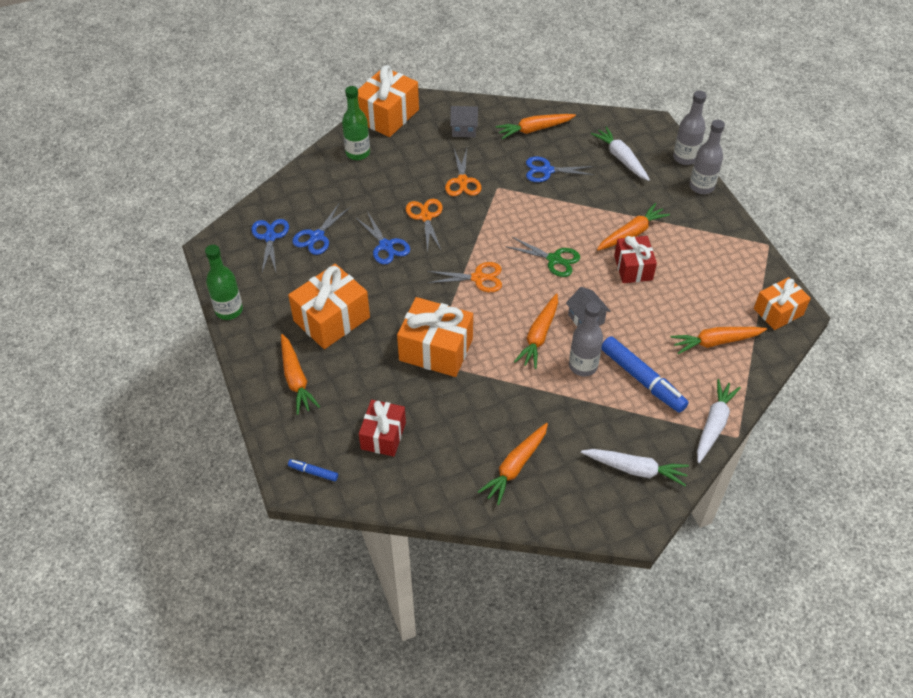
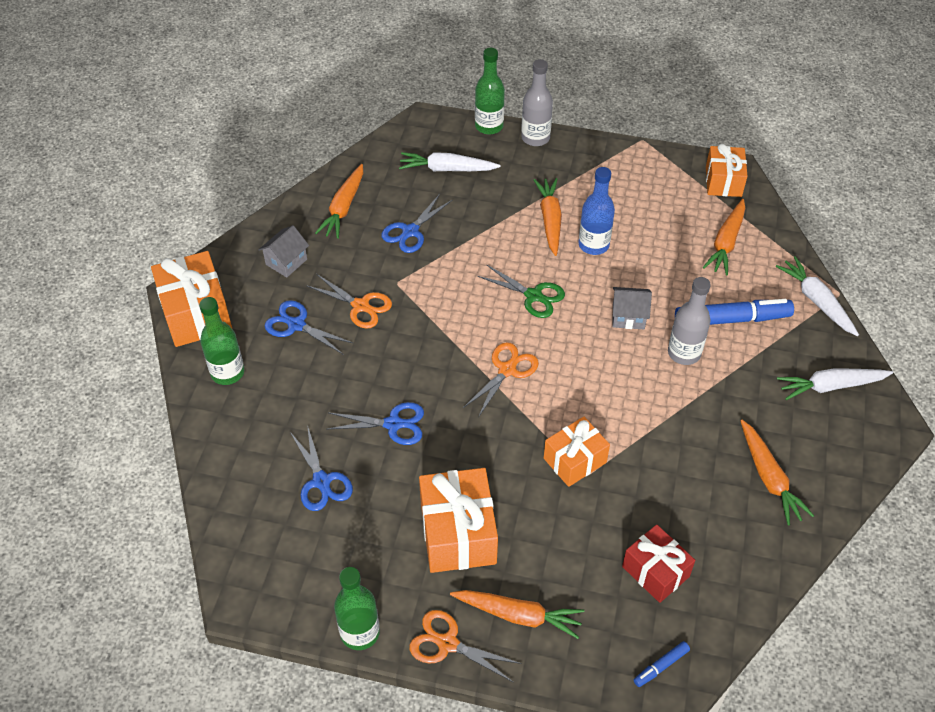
camera: 55 degrees left, 0 degrees up
blue scissors [251,219,289,272] -> blue scissors moved to [265,300,353,355]
orange gift [397,297,473,377] -> orange gift [544,417,610,487], size x0.65
orange scissors [406,199,443,253] -> orange scissors moved to [409,610,522,682]
green scissors [505,237,580,277] -> green scissors turned 60 degrees clockwise [477,264,565,318]
orange carrot [514,293,558,369] -> none
white carrot [581,449,689,486] -> white carrot turned 150 degrees counterclockwise [777,368,893,400]
red gift [614,236,657,283] -> blue bottle [579,167,615,255]
grey bottle [673,91,707,165] -> green bottle [475,48,505,135]

